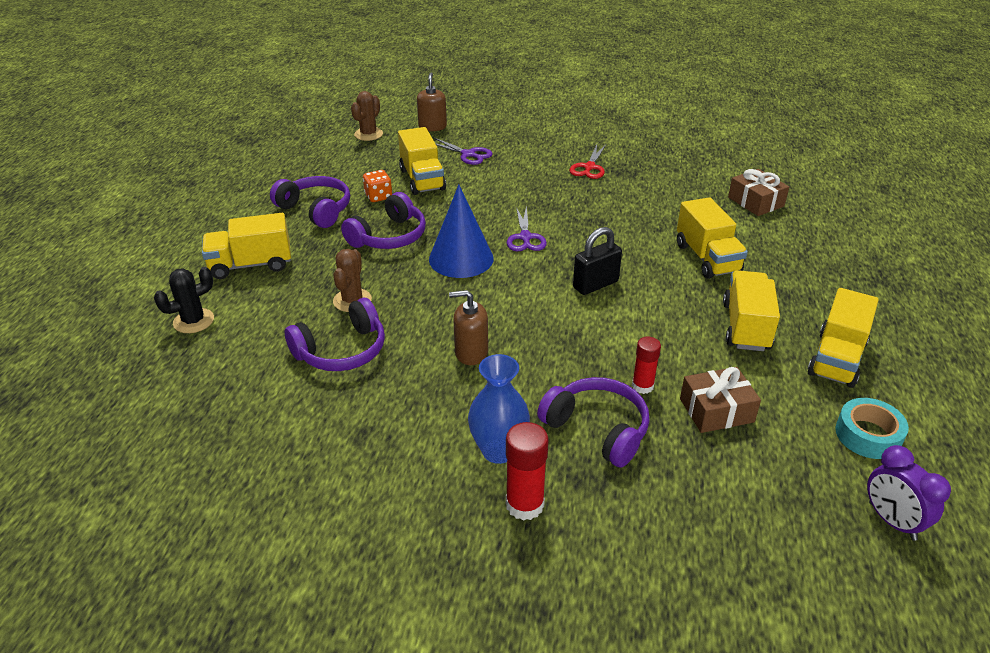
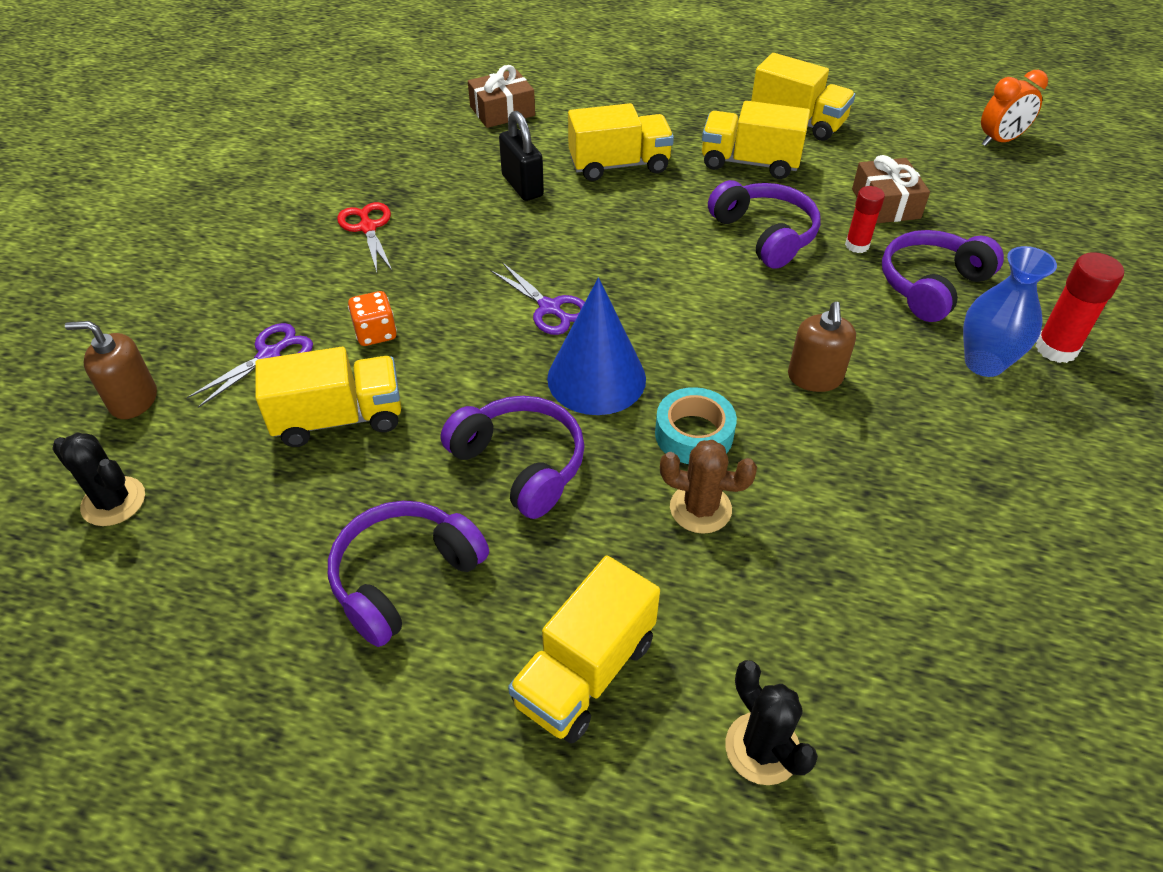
camera: 85 degrees left, 10 degrees up
yellow truck [202,213,291,279] -> yellow truck turned 45 degrees clockwise [508,556,660,743]
purple headphones [285,298,385,371] -> purple headphones moved to [708,180,821,269]
brown cactus [351,91,383,141] -> black cactus [52,432,145,526]
orange dice [363,170,392,202] -> orange dice moved to [348,291,397,346]
purple scissors [507,205,547,251] -> purple scissors turned 45 degrees clockwise [490,262,585,335]
red scissors [569,145,606,179] -> red scissors turned 135 degrees counterclockwise [337,202,393,272]
black padlock [573,227,622,295] -> black padlock moved to [499,111,544,201]
turquoise tape [835,398,909,459] -> turquoise tape moved to [655,387,737,464]
purple clock [867,445,951,541] -> orange clock [981,70,1048,146]

